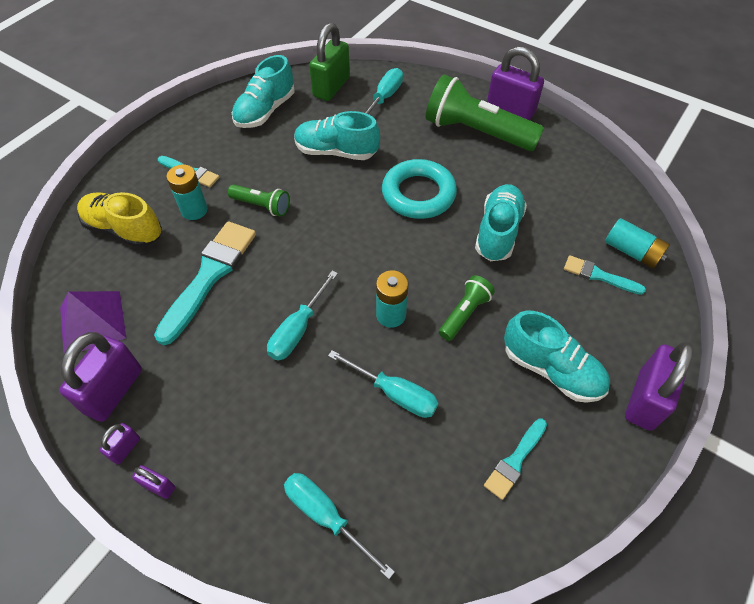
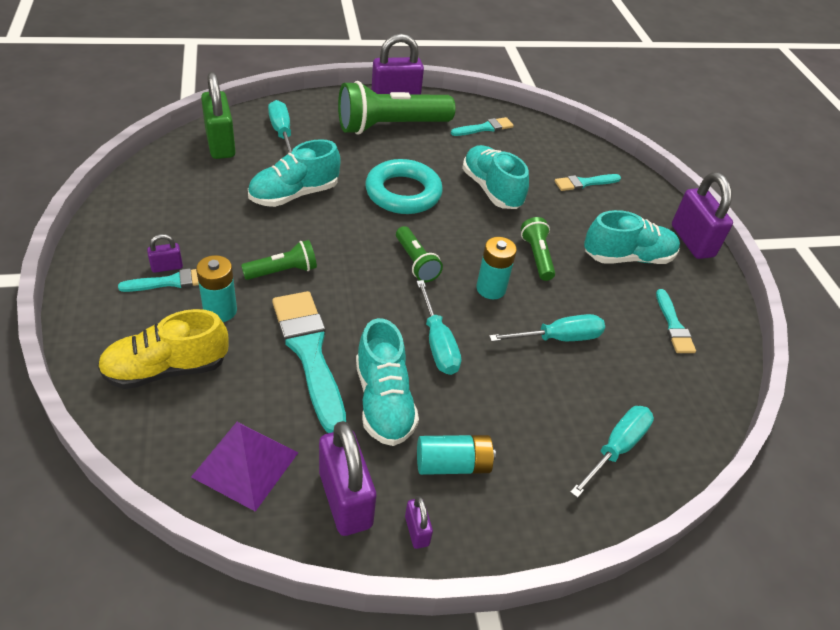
camera: 50 degrees left, 10 degrees down
purple padlock [132,465,175,499] -> purple padlock moved to [147,234,183,273]
turquoise shoe [232,55,295,128] -> turquoise shoe moved to [356,318,419,446]
turquoise screwdriver [284,473,395,579] -> turquoise screwdriver turned 135 degrees clockwise [570,406,654,498]
turquoise battery [605,218,670,269] -> turquoise battery moved to [417,435,496,475]
none -> green flashlight [396,226,443,282]
none -> turquoise brush [451,117,514,136]

